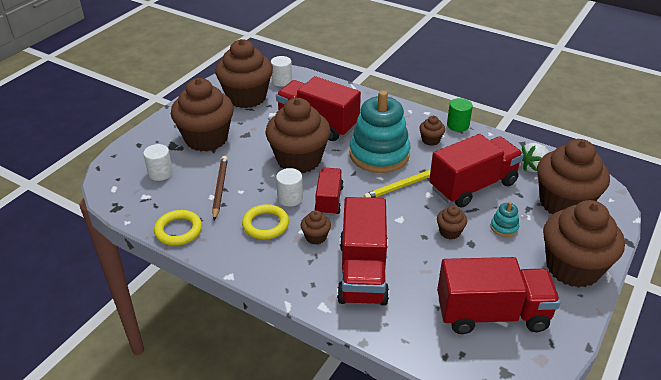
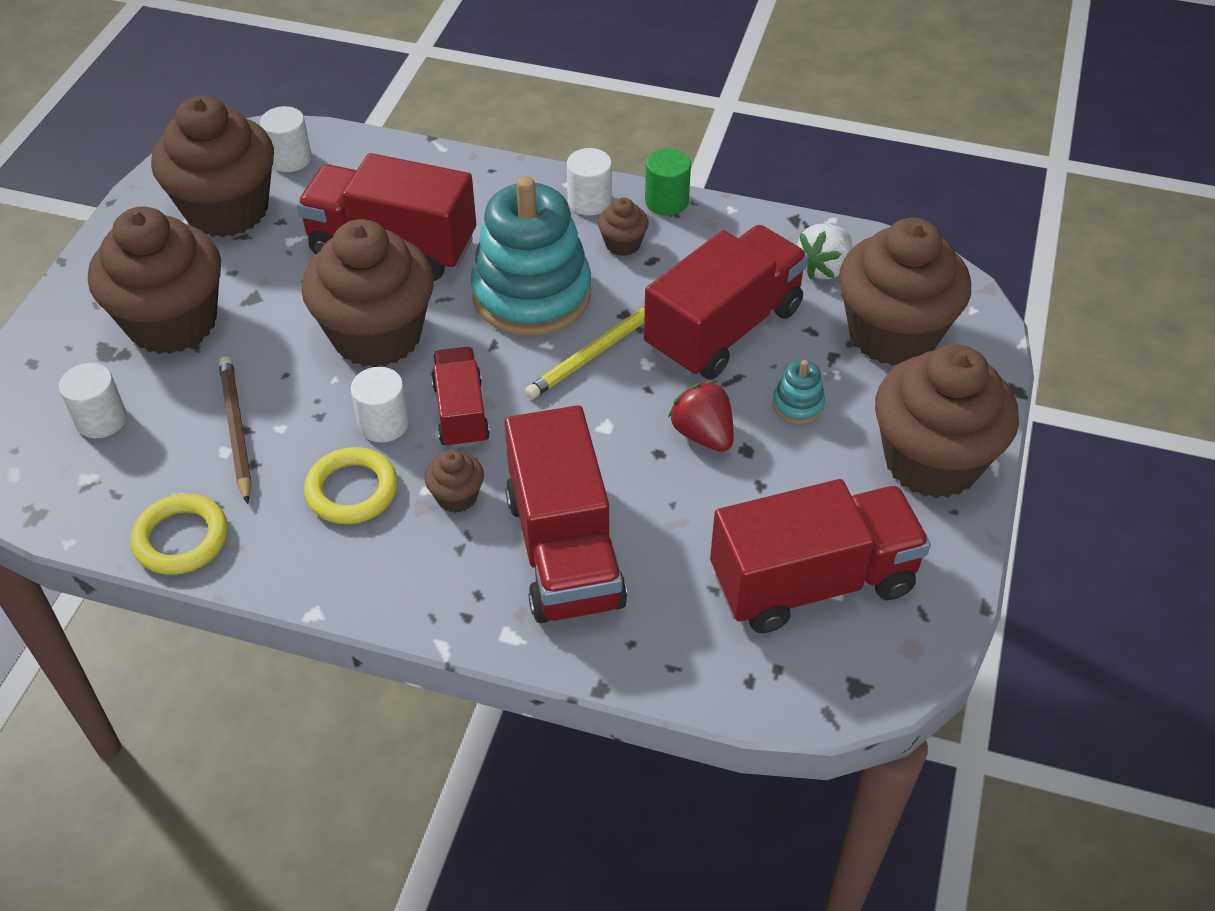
camera: 15 degrees left, 10 degrees up
brown cupcake [437,206,467,240] -> red strawberry [668,381,734,452]
none -> white cylinder [567,148,612,216]

